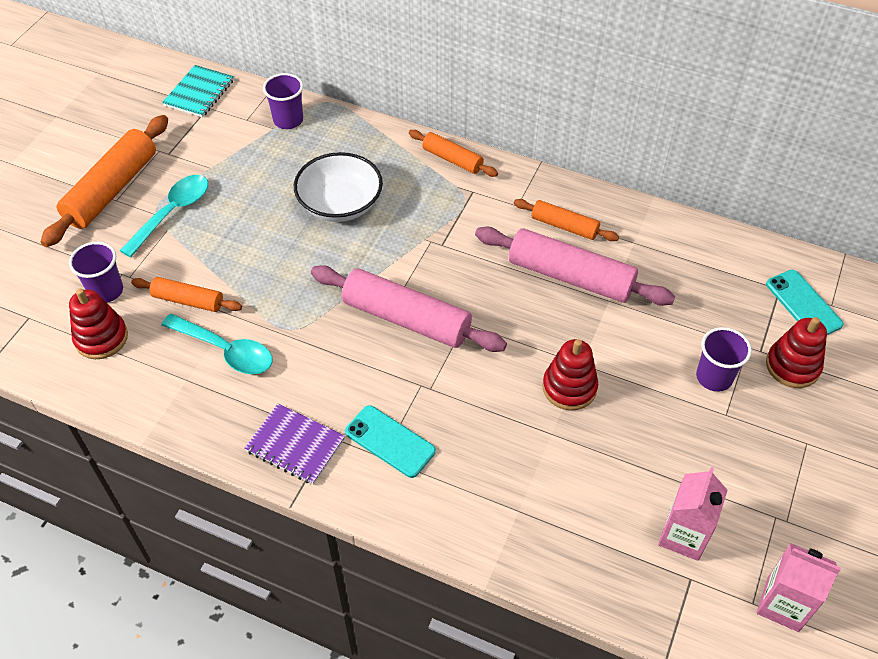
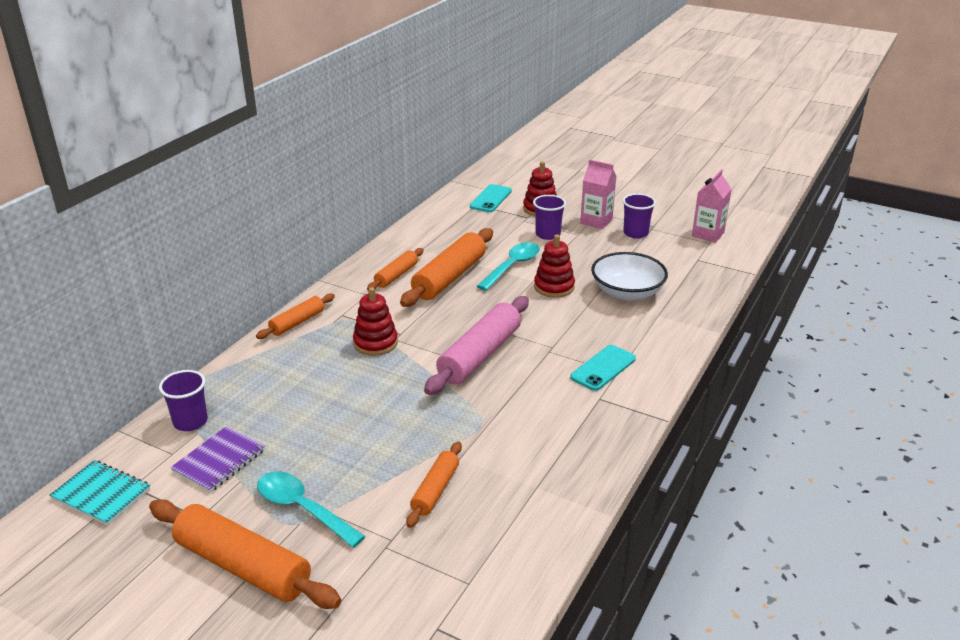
camera: 85 degrees left, 20 degrees down
purple cup [69,242,123,303] -> purple cup moved to [623,193,656,239]
red stacking toy [69,288,128,359] -> red stacking toy moved to [353,287,398,356]
turquoise spoon [161,314,272,374] -> turquoise spoon moved to [477,242,540,291]
purple notebook [244,403,345,485] -> purple notebook moved to [170,426,265,493]
white bowl [294,152,383,222] -> white bowl moved to [591,252,668,300]
pink rolling pin [475,227,675,306] -> orange rolling pin [400,228,493,307]
pink carton [658,467,728,561] -> pink carton moved to [580,159,616,229]
turquoise phone [766,270,844,335] -> turquoise phone turned 45 degrees counterclockwise [470,184,512,212]

